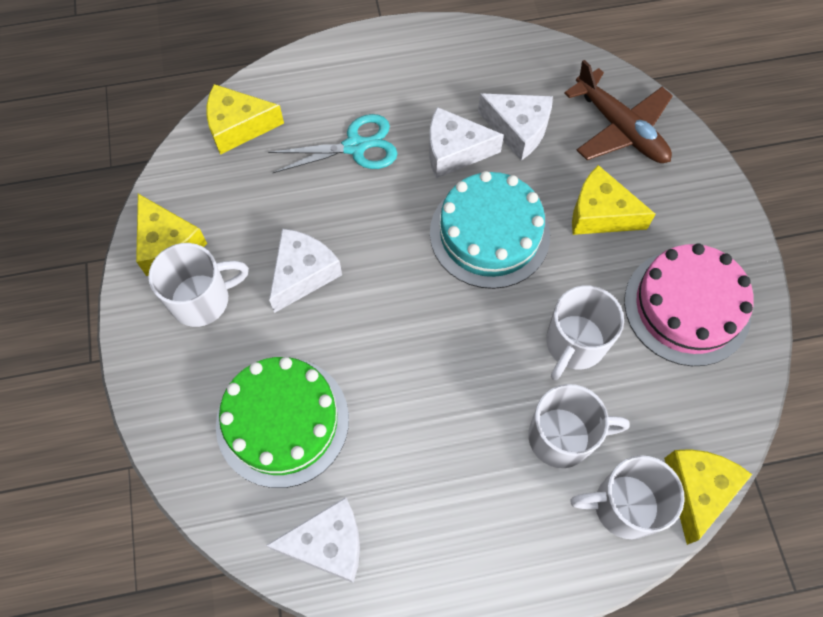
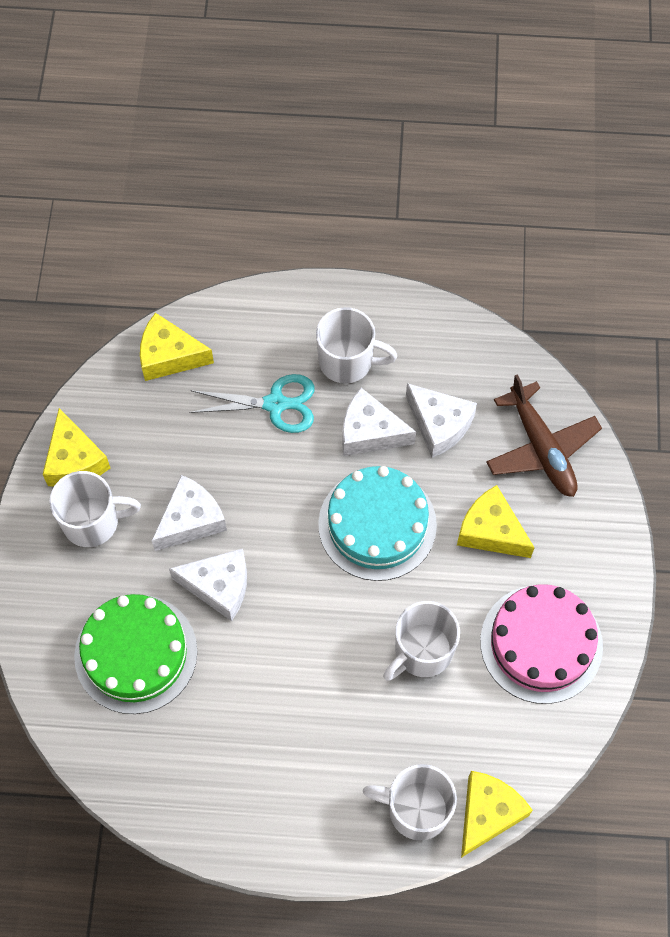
camera: 15 degrees right, 0 degrees up
white cheese [266,497,360,583] -> white cheese moved to [169,548,247,621]
white mug [528,384,629,468] -> white mug moved to [316,307,397,384]

